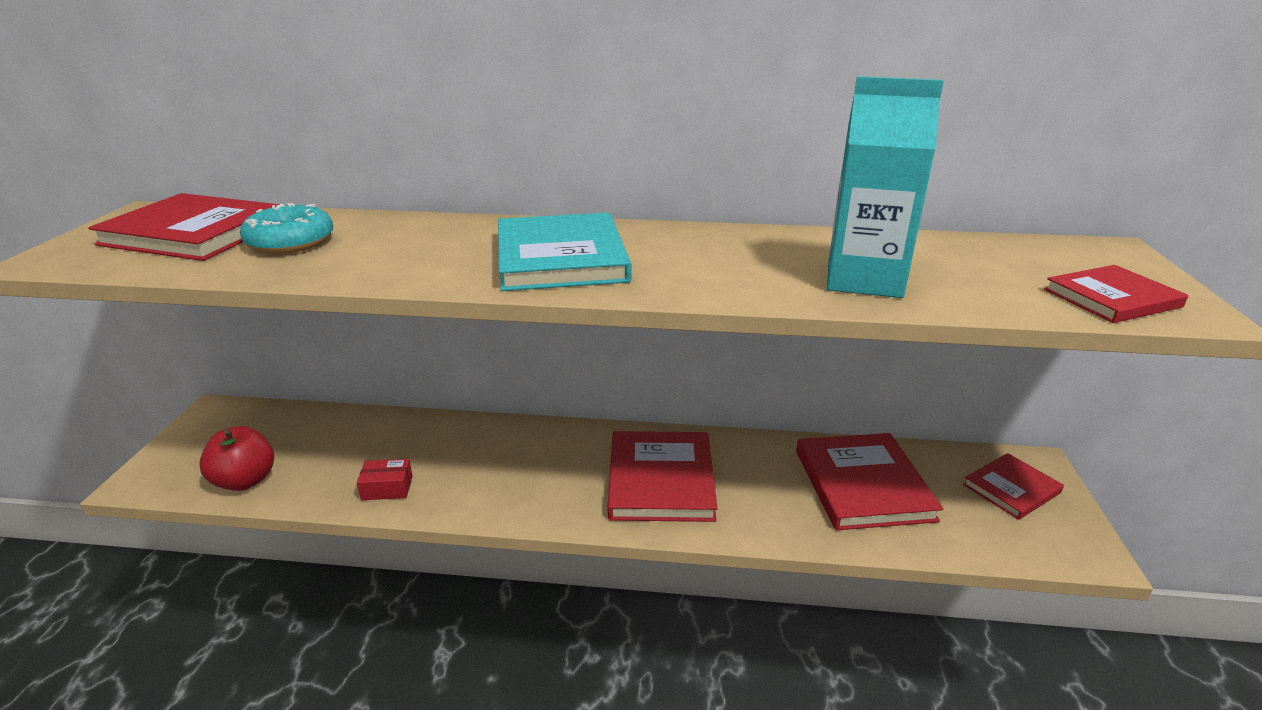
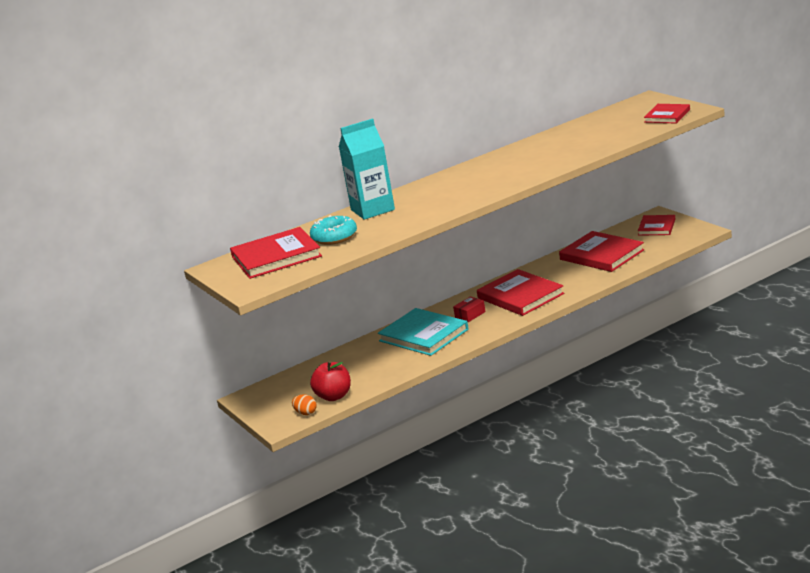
camera: 35 degrees left, 5 degrees down
red box [357,459,413,500] -> red box moved to [453,297,486,322]
turquoise book [498,213,631,291] -> turquoise book moved to [378,308,469,356]
turquoise carton [827,76,944,298] -> turquoise carton moved to [339,118,395,220]
none -> orange egg [292,394,317,415]

